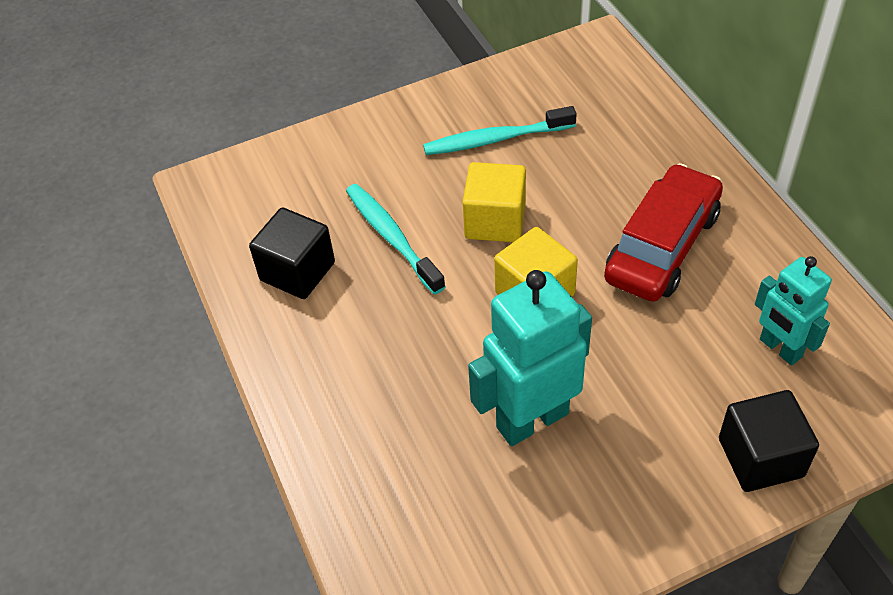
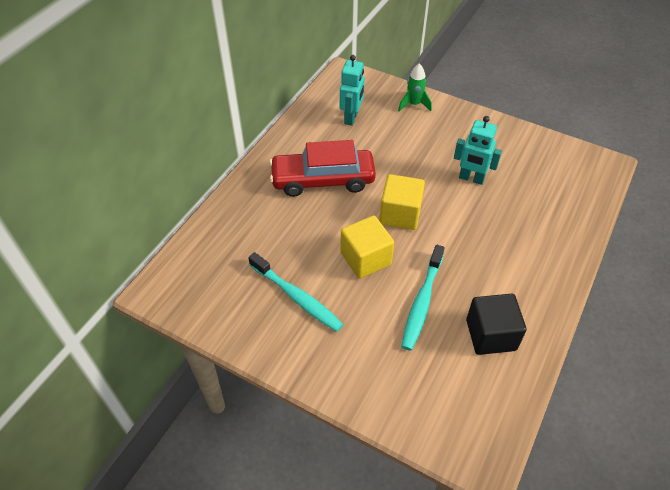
camera: 130 degrees left, 0 degrees up
turquoise robot [468,270,592,446] -> turquoise robot [454,116,502,185], size x0.62
black cube [719,390,819,492] -> green rocket [398,63,432,111]

